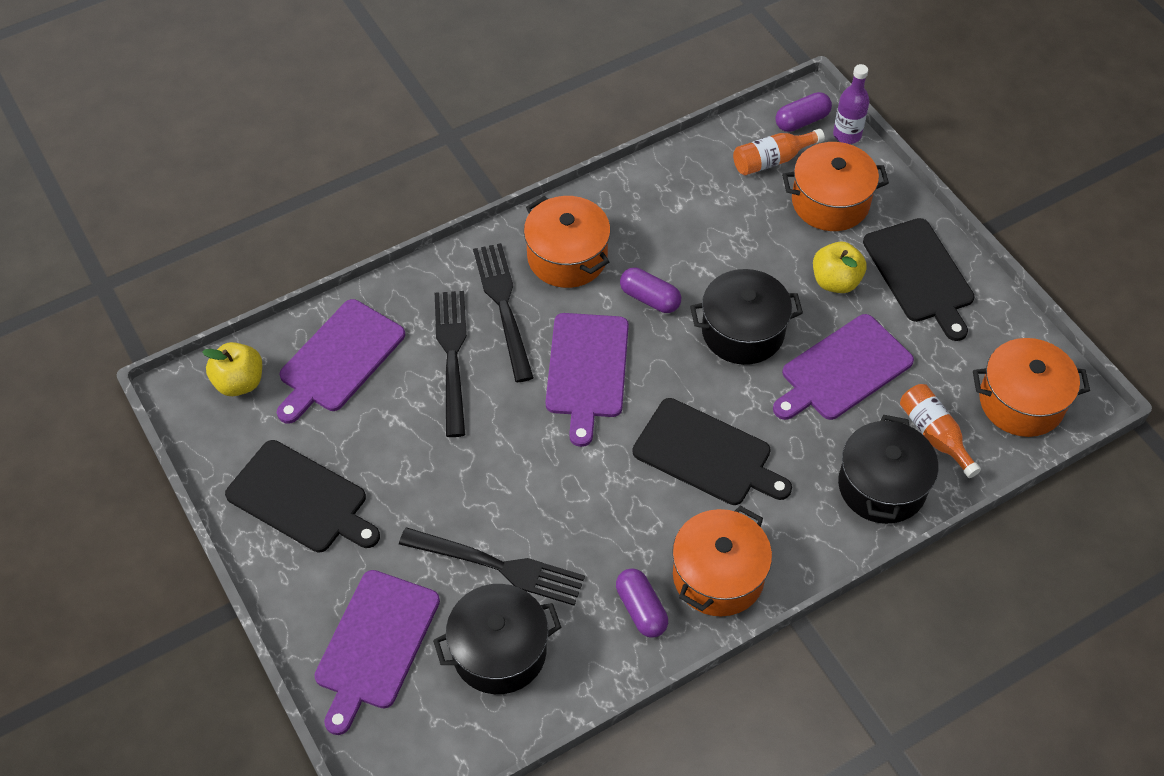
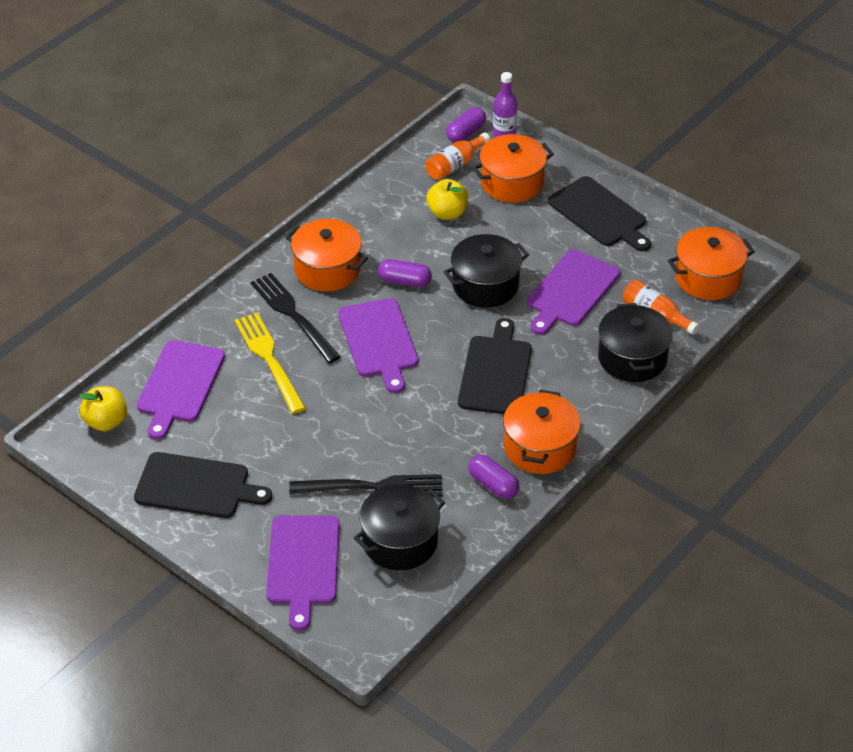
camera: 20 degrees left, 10 degrees down
black fork [435,291,467,437] -> yellow fork [235,313,306,414]
black cutting board [633,398,792,505] -> black cutting board turned 90 degrees counterclockwise [458,318,532,414]
yellow apple [813,242,866,293] -> yellow apple moved to [426,179,468,220]

